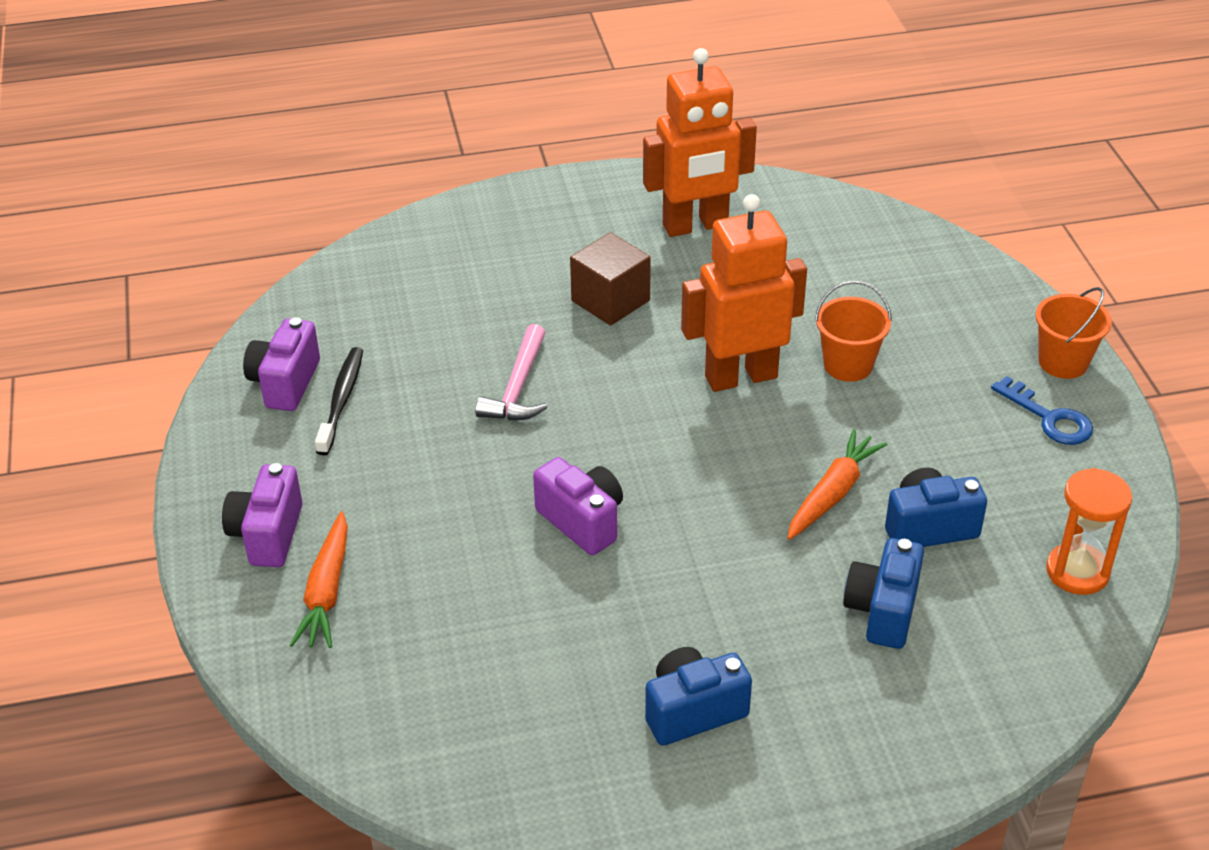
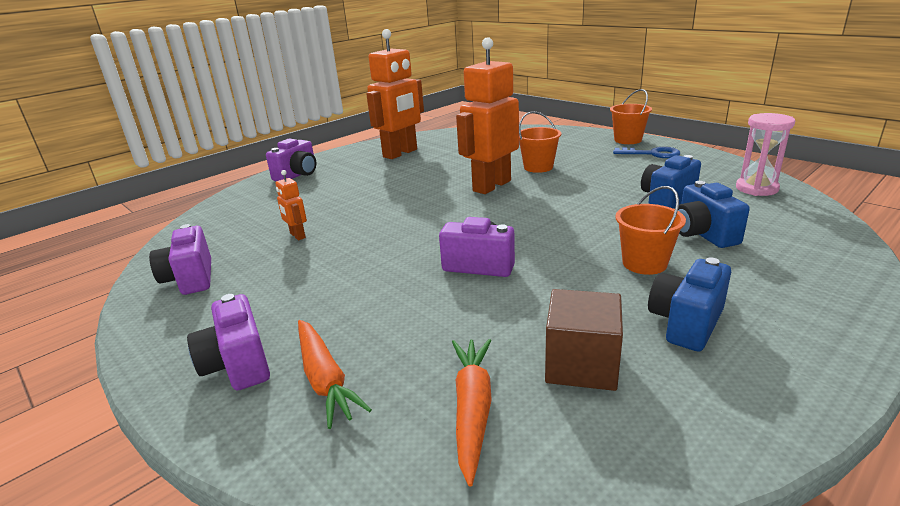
camera: 30 degrees left, 15 degrees down
black toothbrush [315,347,363,455] -> none
pink hammer [475,324,548,420] -> none
brown cube [570,232,651,326] -> brown cube moved to [545,289,623,391]
orange carrot [788,429,887,540] -> orange carrot moved to [452,339,492,487]
orange hourglass [1046,468,1132,595] -> pink hourglass [736,113,795,196]
none -> purple camera [266,139,316,181]
none -> orange robot [275,170,307,240]
none -> orange bucket [615,186,686,275]

